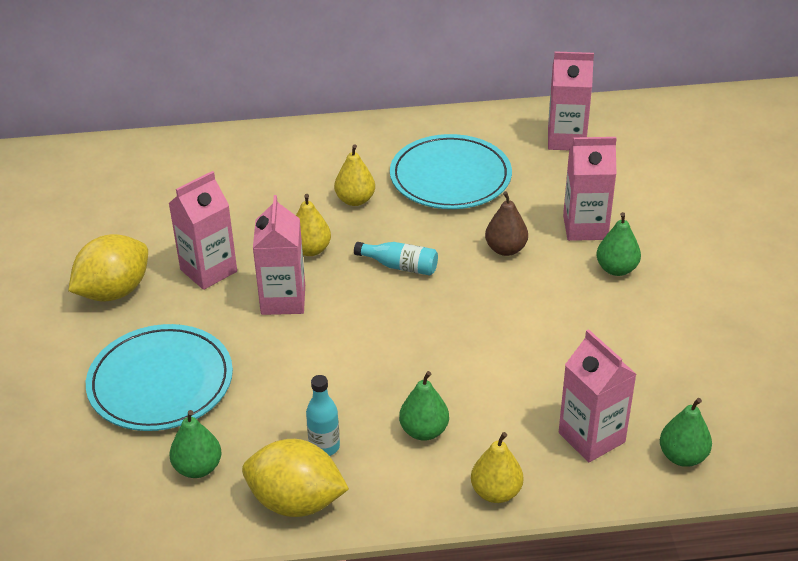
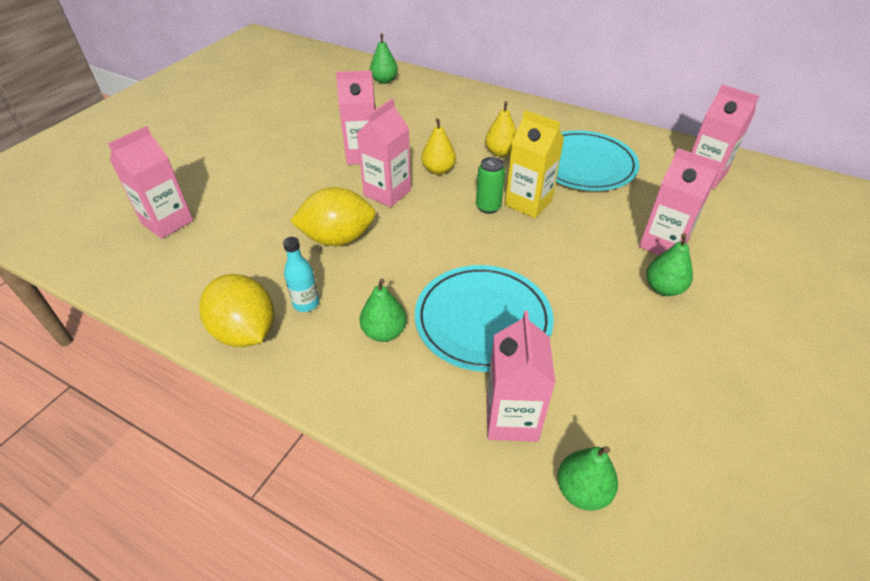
camera: 35 degrees right, 5 degrees up
yellow lemon [68,234,148,302] -> yellow lemon moved to [290,187,376,246]
turquoise plate [86,324,233,431] -> turquoise plate moved to [415,265,554,372]
green pear [169,410,222,478] -> green pear moved to [370,33,398,84]
turquoise bottle [354,242,438,275] -> green can [476,157,505,214]
yellow pear [471,432,523,503] -> none
brown pear [485,191,528,256] -> none
none -> pink carton [108,126,193,239]
none -> yellow carton [505,110,564,218]

